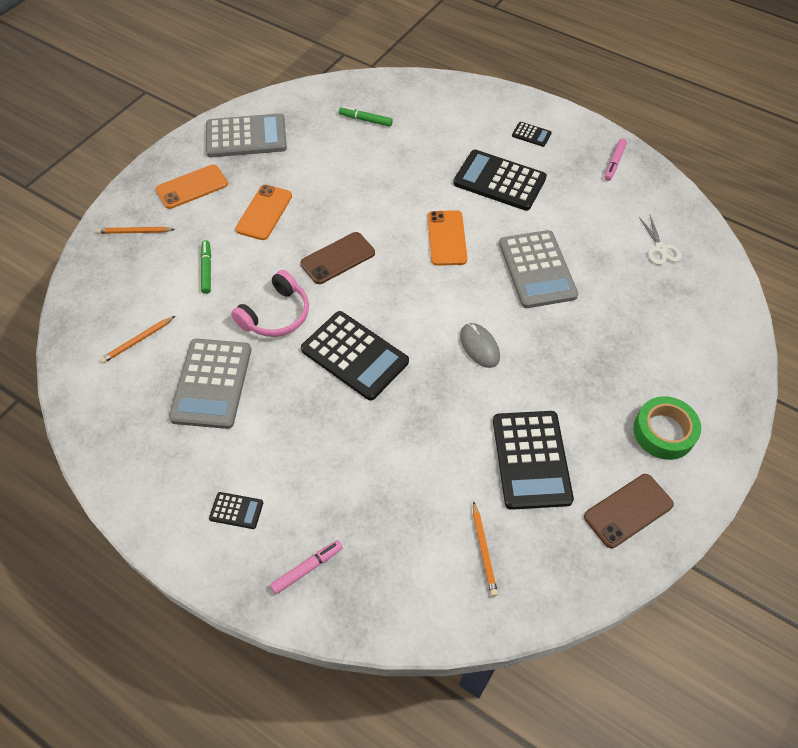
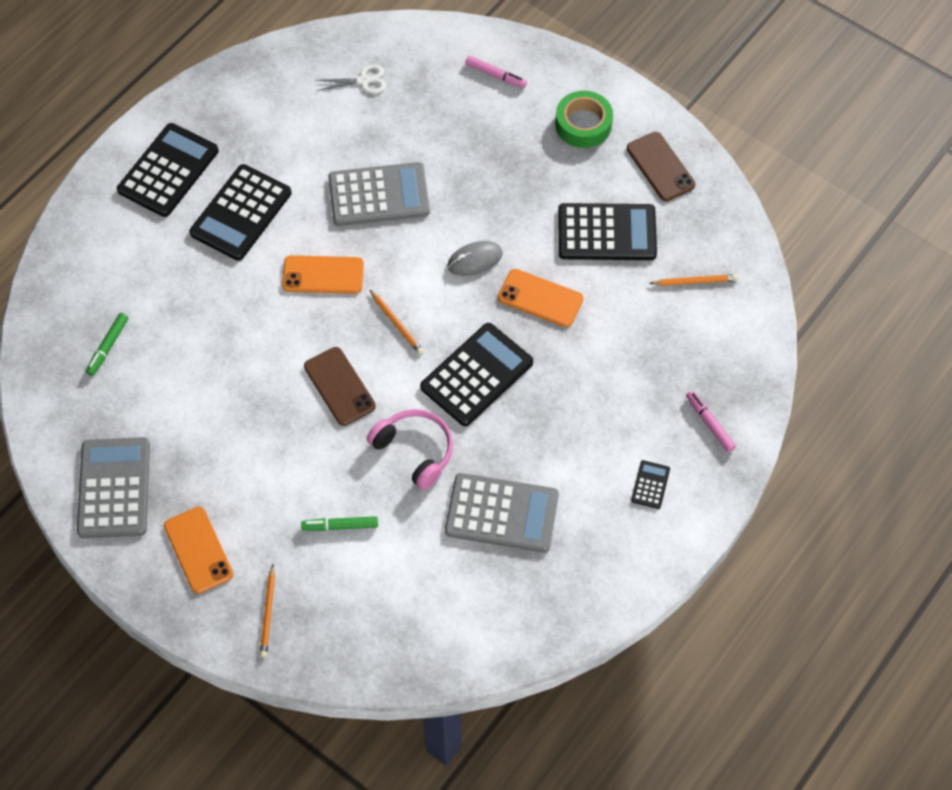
camera: 85 degrees left, 5 degrees up
orange pencil [100,316,175,363] -> orange pencil moved to [370,290,424,355]
orange phone [235,185,292,240] -> orange phone moved to [498,269,583,327]
black calculator [512,122,552,147] -> black calculator [117,123,219,217], size x2.23
pink marker [604,139,627,181] -> pink marker moved to [465,56,527,88]

